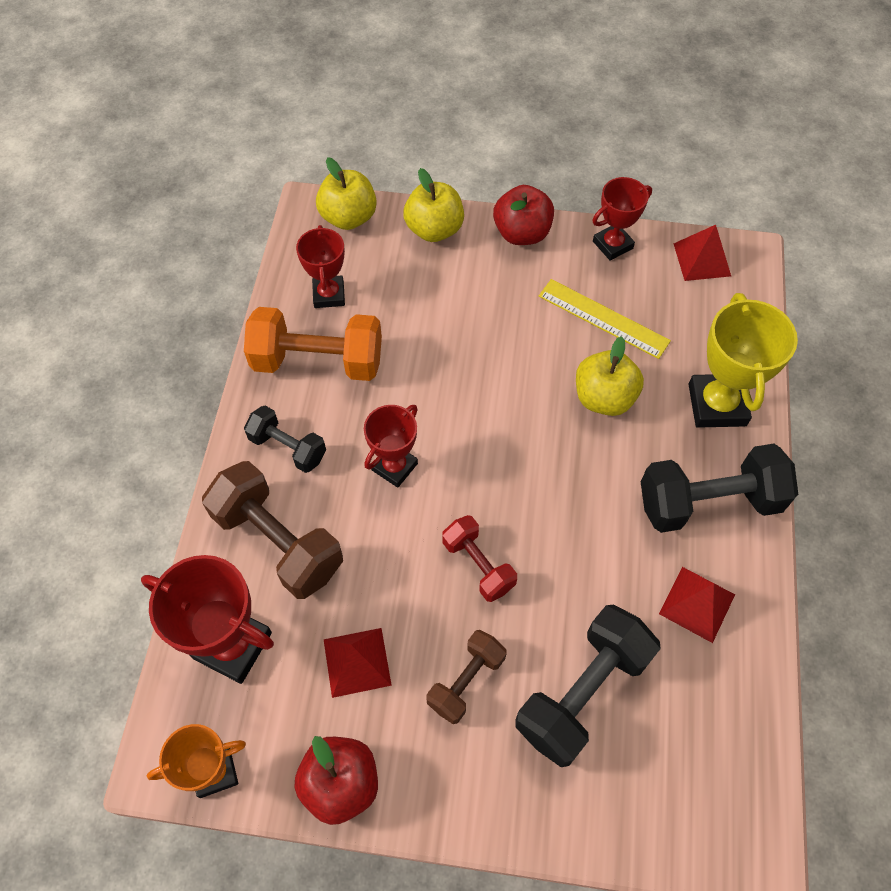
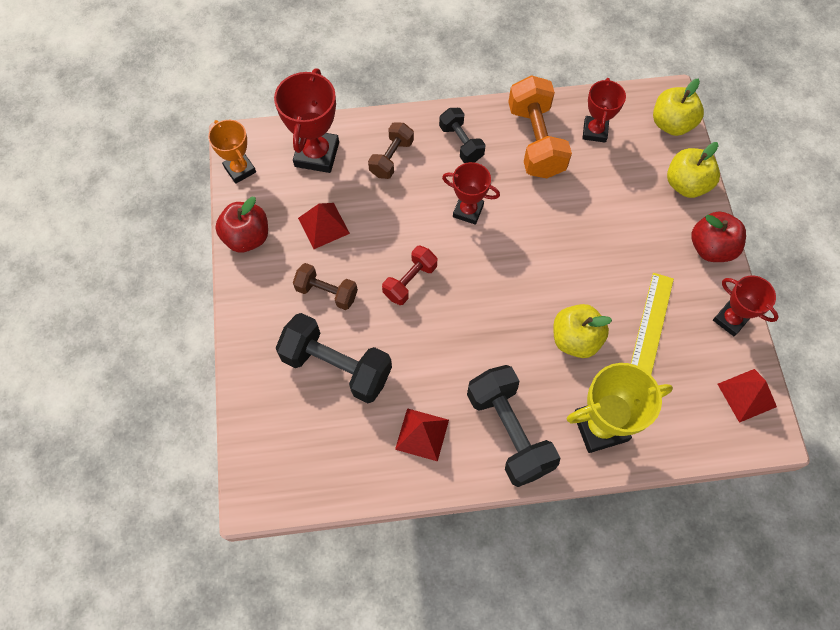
camera: 75 degrees right, 5 degrees up
brown dumbbell [202,461,343,599] -> brown dumbbell [368,122,414,179], size x0.58
black dumbbell [244,406,326,473] -> black dumbbell turned 45 degrees counterclockwise [439,108,486,163]
red trophy [296,225,345,308] -> red trophy turned 60 degrees counterclockwise [582,78,626,143]

